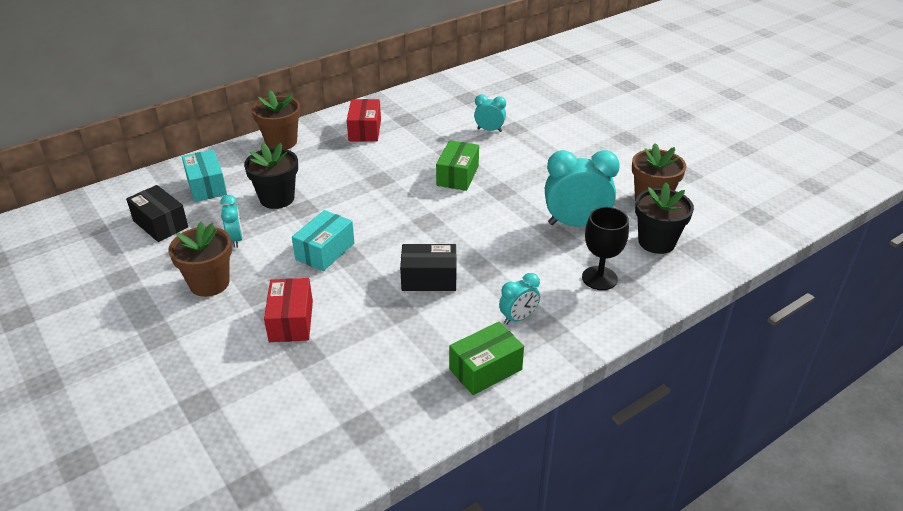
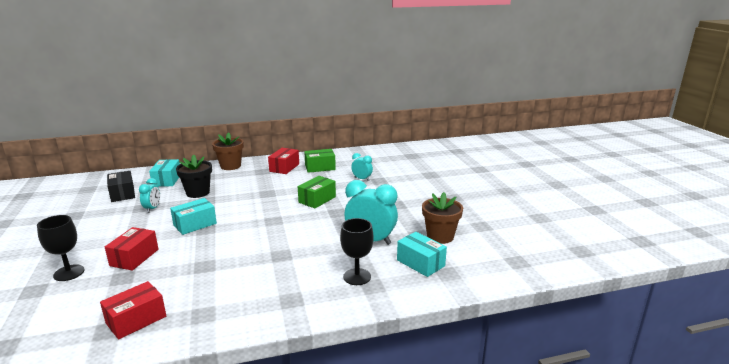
camera: 20 degrees right, 15 degrees down
brown flower pot [168,222,232,297] -> none
black box [400,244,457,291] -> none
green box [449,322,524,395] -> green box moved to [304,149,336,173]
turquoise clock [499,273,540,325] -> none
black flower pot [635,182,694,254] -> turquoise box [397,232,447,277]
none -> black goblet [37,215,84,281]
none -> red box [100,281,166,340]

